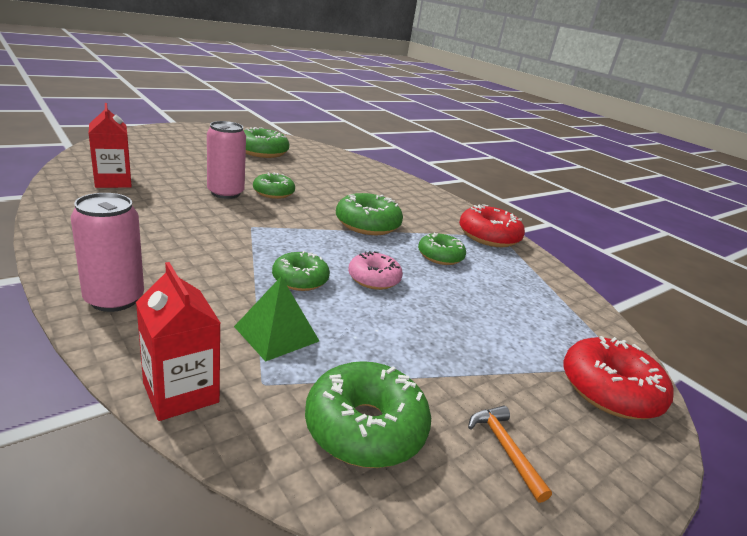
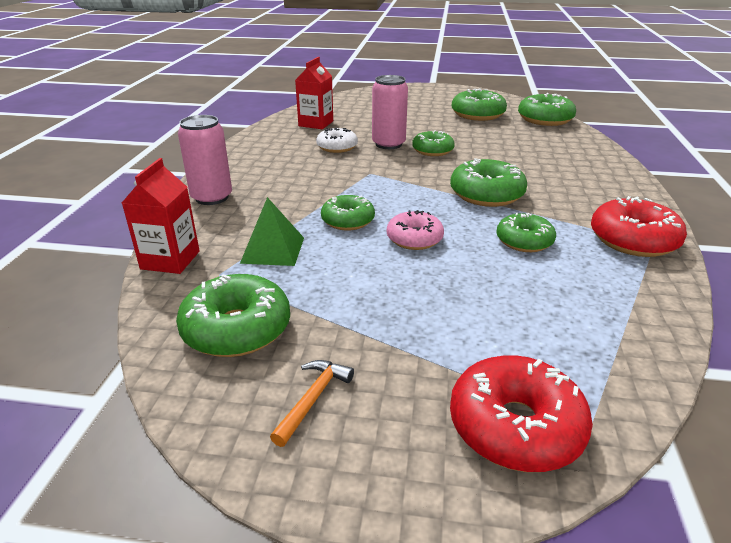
camera: 50 degrees right, 5 degrees up
none -> white donut [316,128,358,153]
none -> green donut [518,93,576,126]

